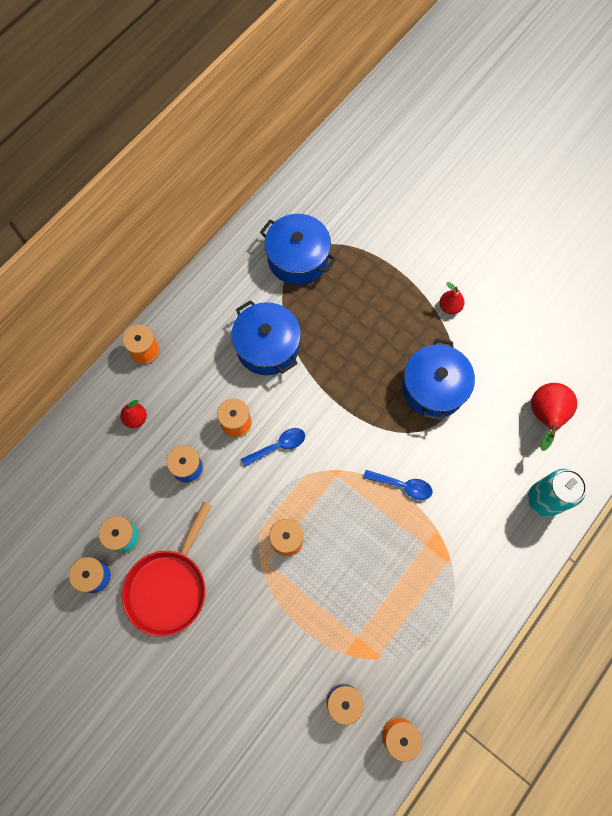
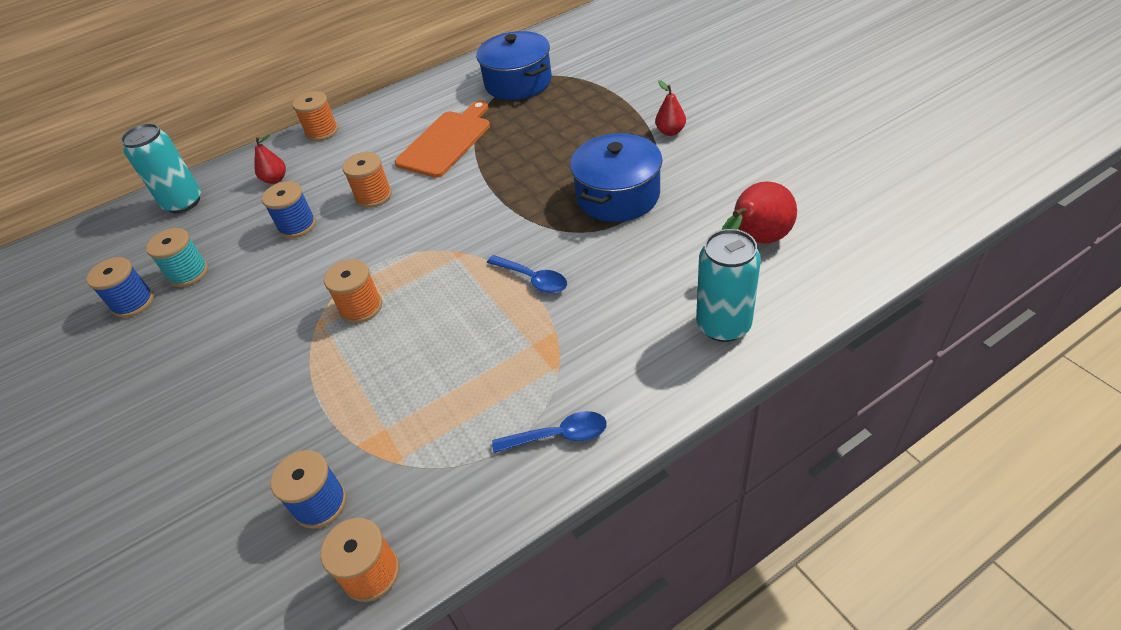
camera: 25 degrees right, 25 degrees down
red pan [122,502,212,636] -> none
blue pot [231,300,301,375] -> orange cutting board [395,100,490,178]
blue spoon [241,428,305,467] -> blue spoon moved to [492,411,607,453]
none -> turquoise can [121,123,201,213]

